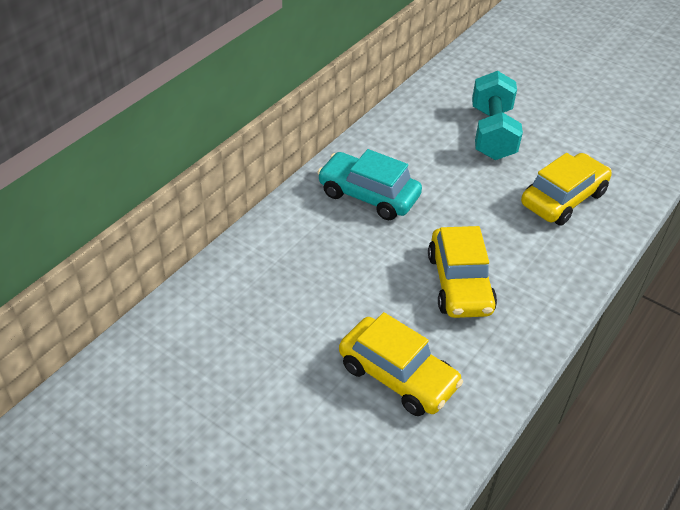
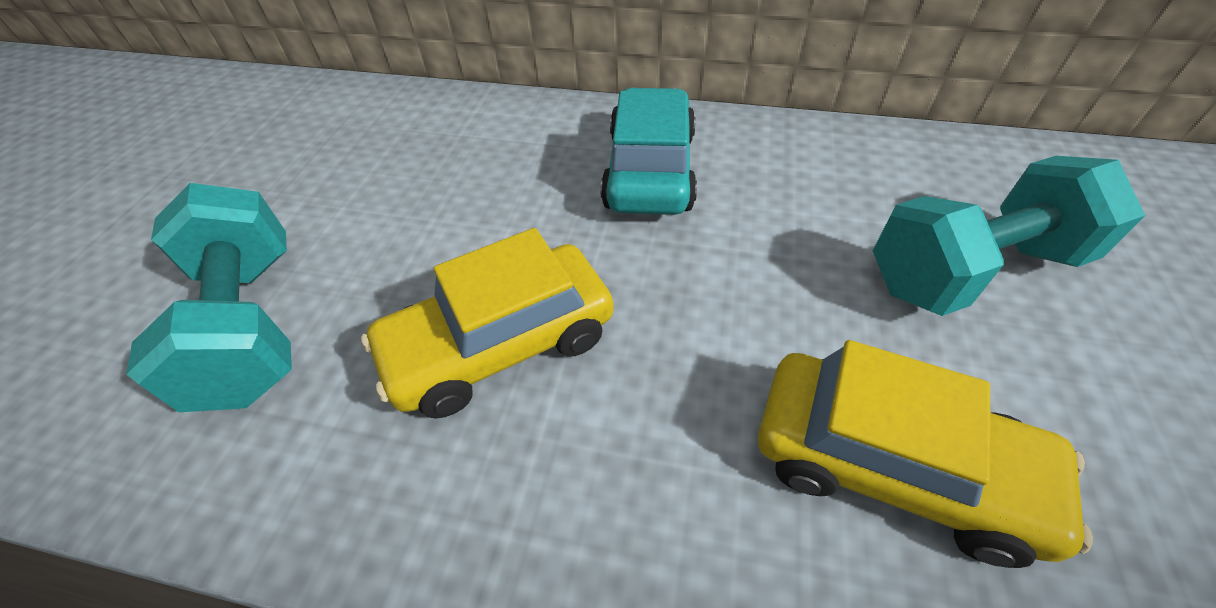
camera: 70 degrees right, 5 degrees up
yellow car [339,312,463,416] -> turquoise dumbbell [126,183,292,412]

